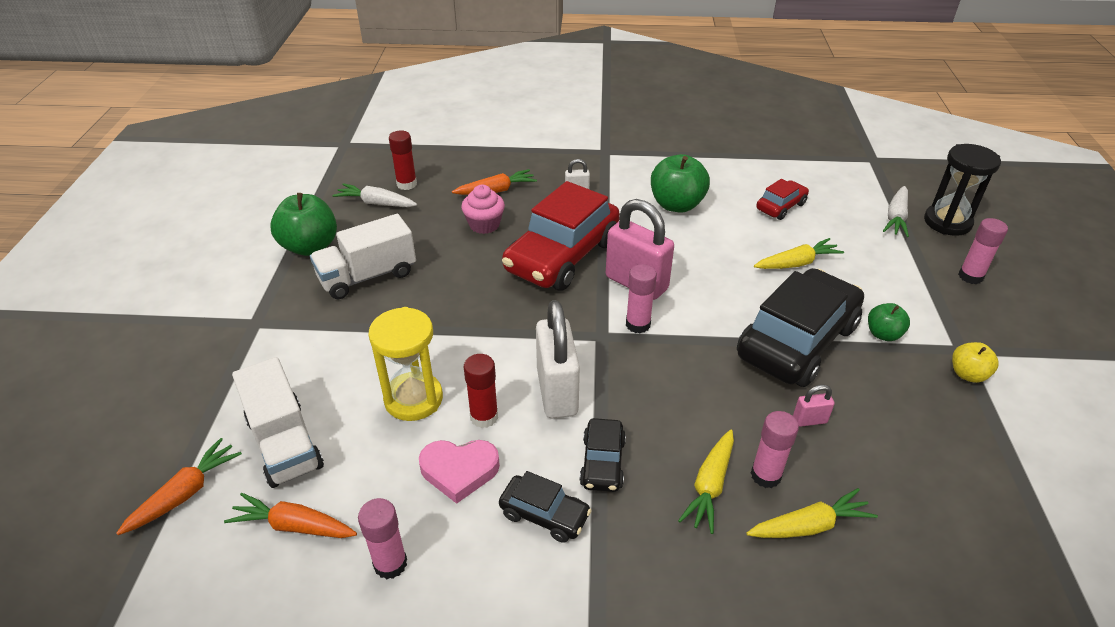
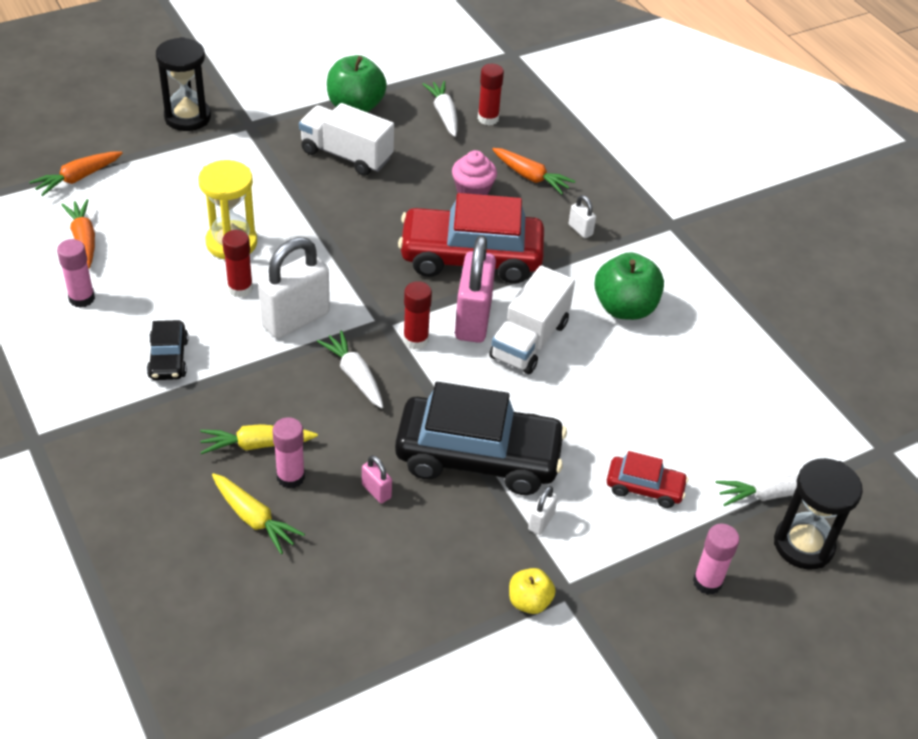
camera: 55 degrees right, 5 degrees up
orange carrot [116,438,242,535] -> orange carrot turned 135 degrees clockwise [29,151,123,196]
white truck [232,357,324,488] -> white truck moved to [489,265,575,374]
pink heart [419,440,500,504] -> none
black car [579,418,626,492] -> none
pink glue stick [626,264,657,334] -> red glue stick [403,281,432,349]
yellow carrot [754,238,844,269] -> none
red car [756,179,809,220] -> red car moved to [607,451,688,508]
green apple [868,303,910,341] -> white padlock [528,486,558,535]
none -> black hourglass [156,37,211,131]
none -> white carrot [317,330,383,408]

